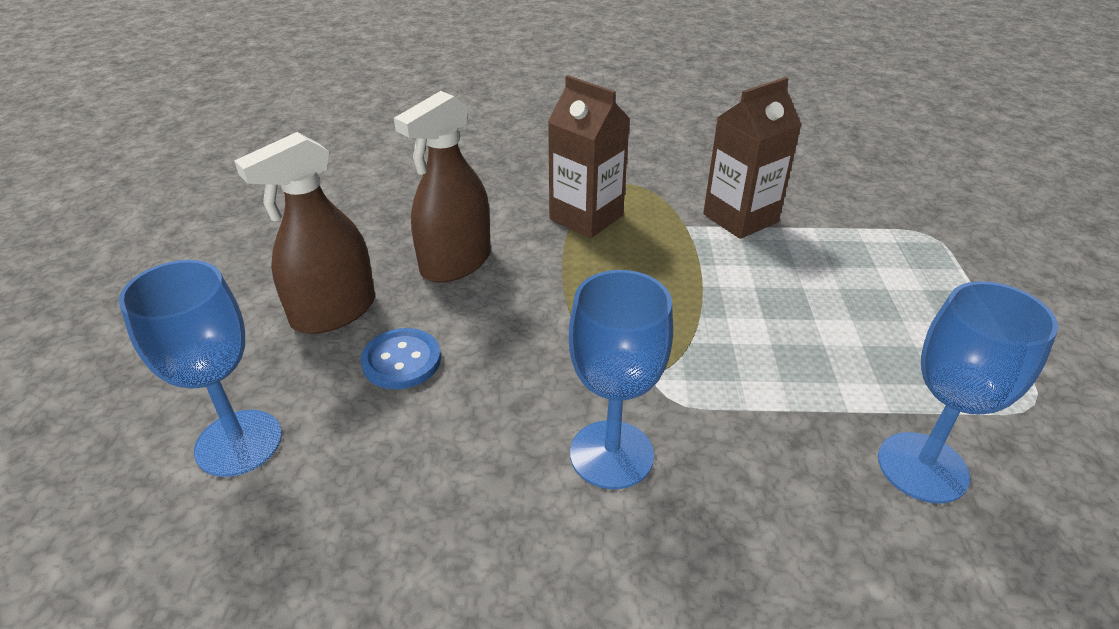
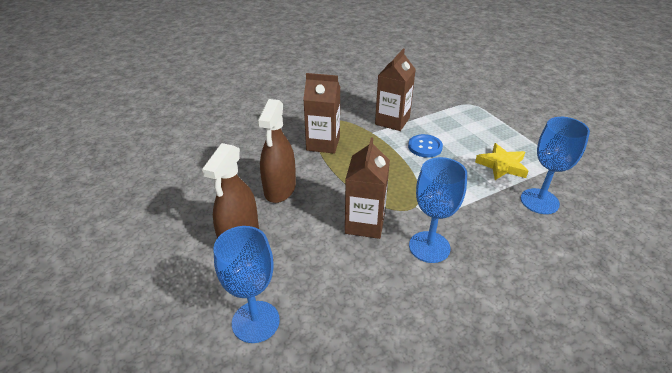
camera: 30 degrees left, 0 degrees up
blue button [361,328,441,389] -> blue button moved to [408,134,443,158]
none -> brown carton [345,137,390,239]
none -> yellow star [475,143,528,180]

